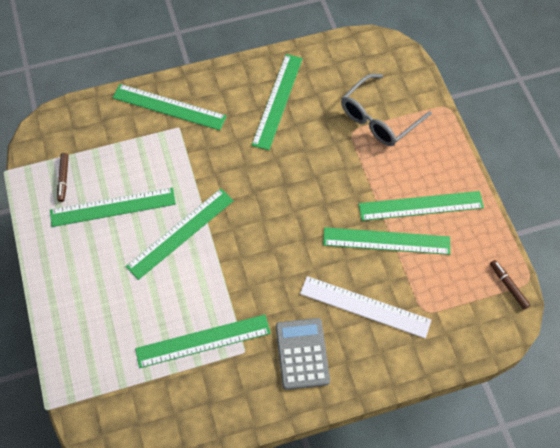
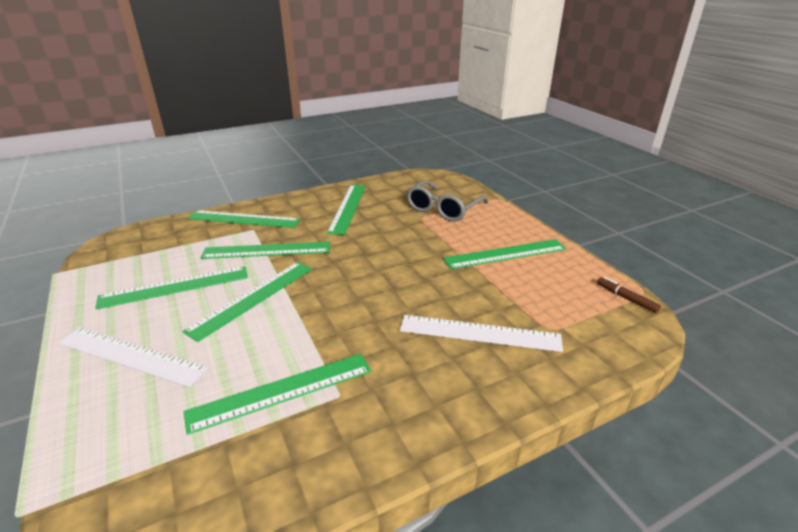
camera: 10 degrees left, 30 degrees down
brown marker [57,153,69,202] -> none
grey calculator [276,318,330,390] -> none
green ruler [323,227,450,255] -> green ruler moved to [201,242,330,259]
none -> white ruler [58,327,208,387]

